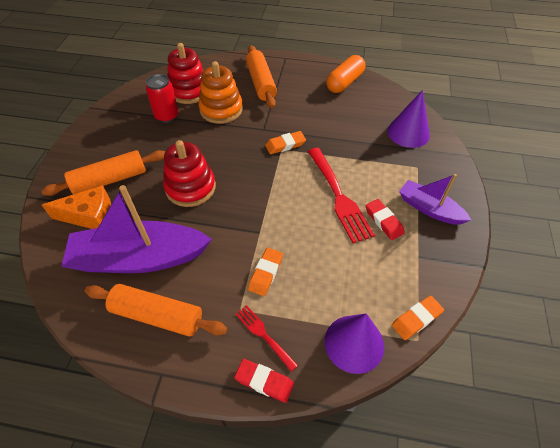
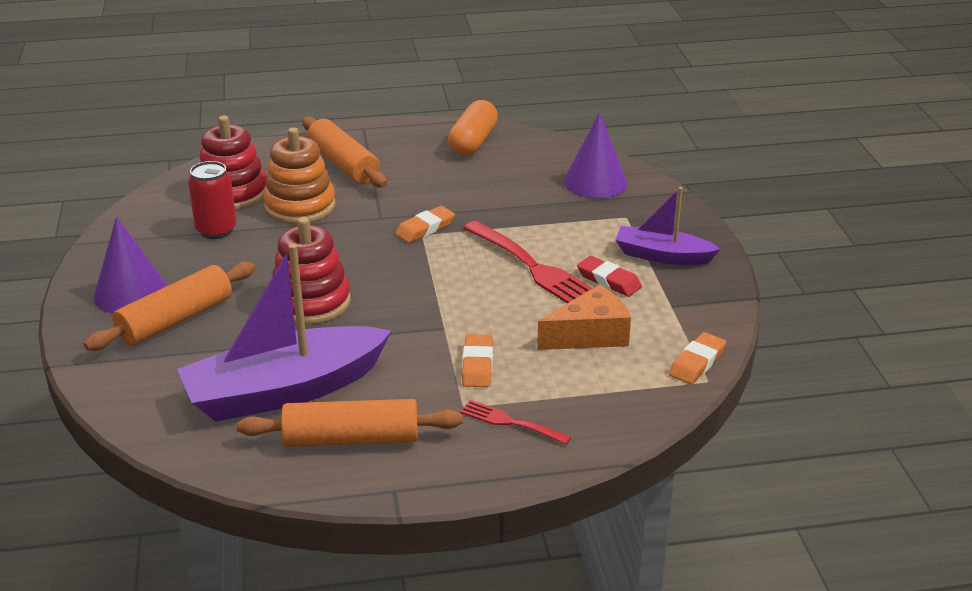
camera: 20 degrees left, 20 degrees down
orange cheese [42,185,111,229] -> orange cheese moved to [537,284,631,350]
red eraser [234,359,294,403] -> none
purple cone [325,313,384,374] -> purple cone moved to [93,217,167,314]

